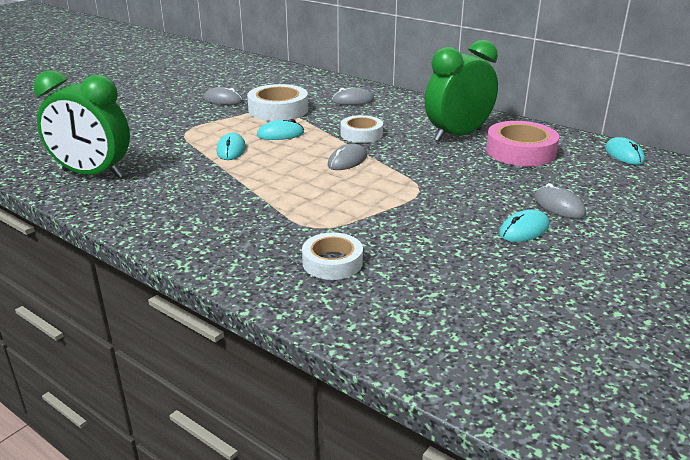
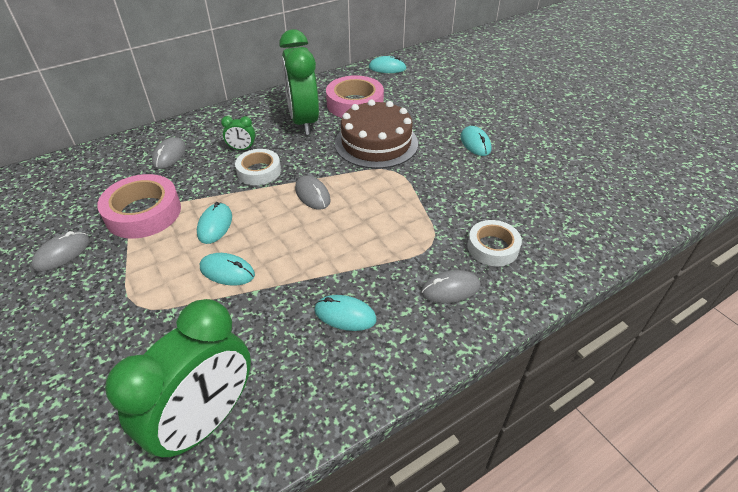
camera: 70 degrees left, 15 degrees up
white tape [247,84,308,121] -> pink tape [97,174,181,239]
grey mouse [534,183,586,219] -> grey mouse moved to [421,270,481,303]
none -> green clock [221,116,255,150]
none -> turquoise mouse [314,295,377,331]
none -> brown cake [335,100,418,169]

